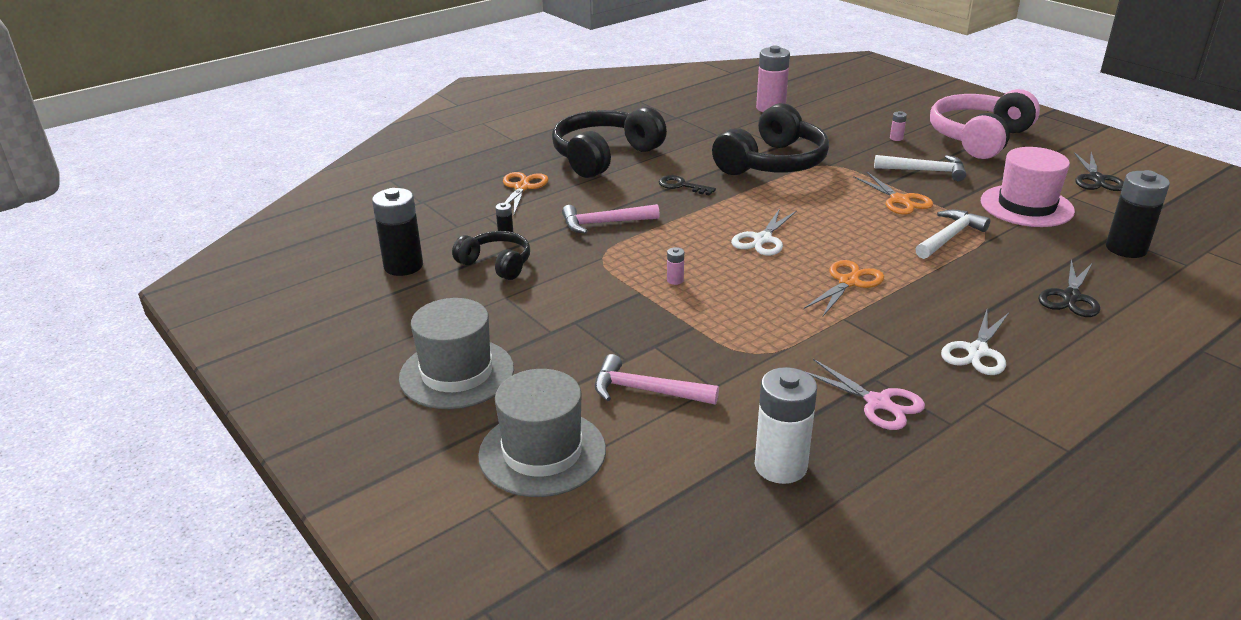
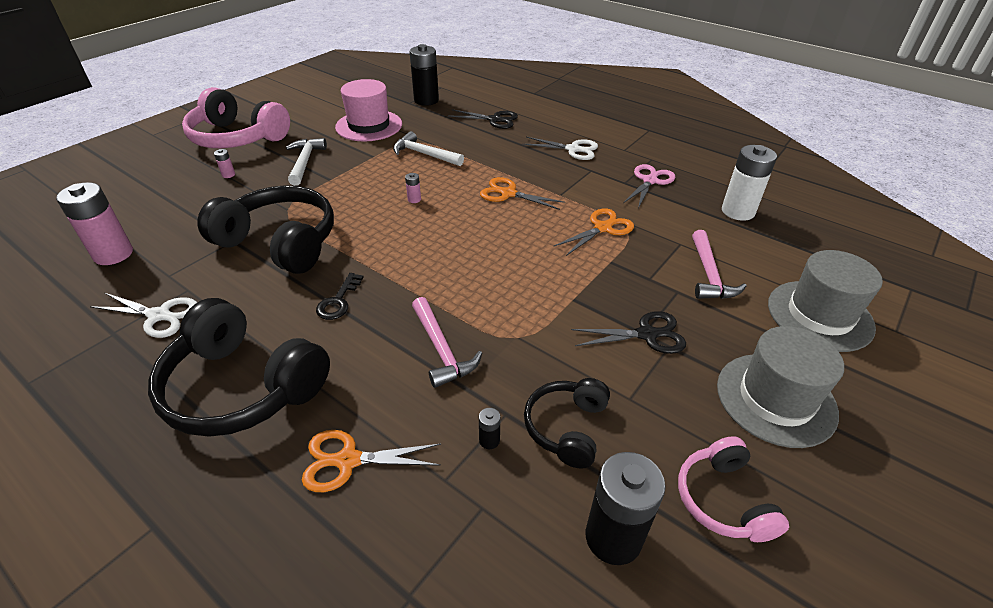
camera: 105 degrees left, 10 degrees up
pink battery [667,247,684,285] -> pink battery moved to [405,173,421,203]
white scissors [731,208,797,256] -> white scissors moved to [90,293,198,338]
orange scissors [853,172,933,215] -> orange scissors moved to [554,208,634,256]
black scissors [1074,152,1124,191] -> black scissors moved to [571,311,686,354]
none -> pink headphones [678,436,789,542]

